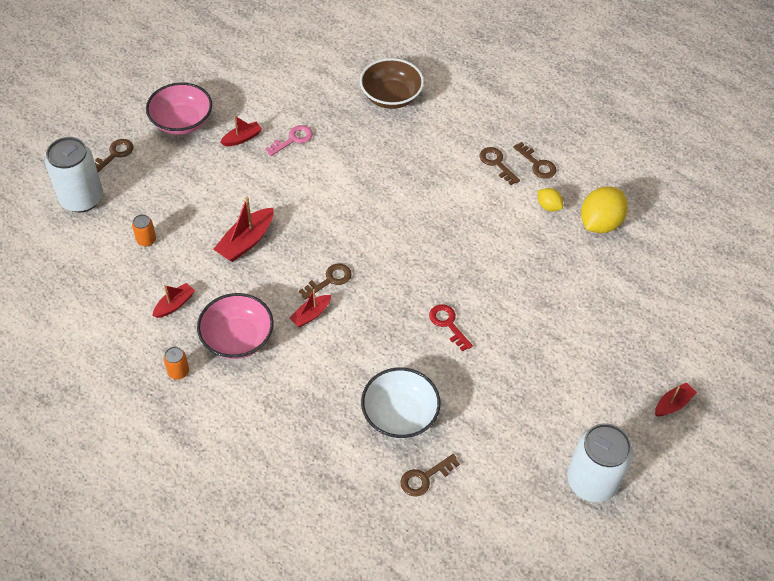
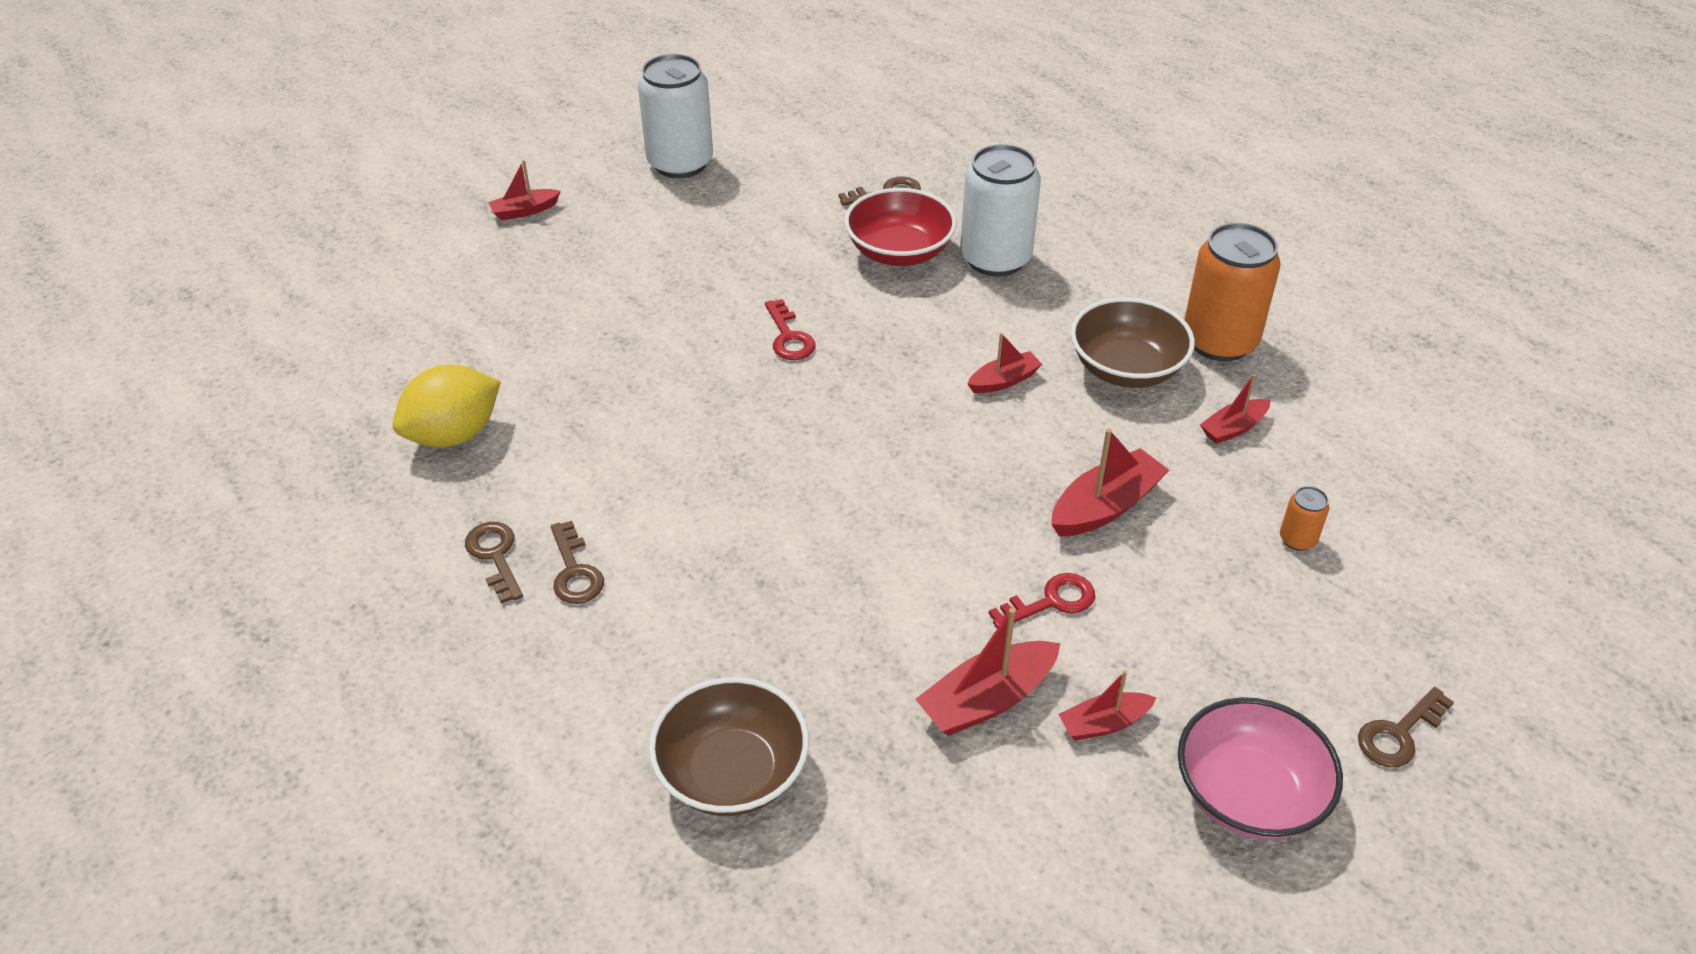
camera: 165 degrees left, 10 degrees down
white can [45,137,103,212] -> white can moved to [960,144,1041,277]
orange can [164,347,189,380] -> orange can [1184,223,1280,362], size x2.31
pink bowl [197,293,274,359] -> brown bowl [1071,298,1195,388]
pink key [265,125,313,156] -> red boat [915,608,1060,736]
brown key [299,264,352,300] -> none
white bowl [361,368,441,439] -> red bowl [844,188,957,266]
yellow lemon [538,188,563,211] -> none
none -> red key [989,573,1095,629]

